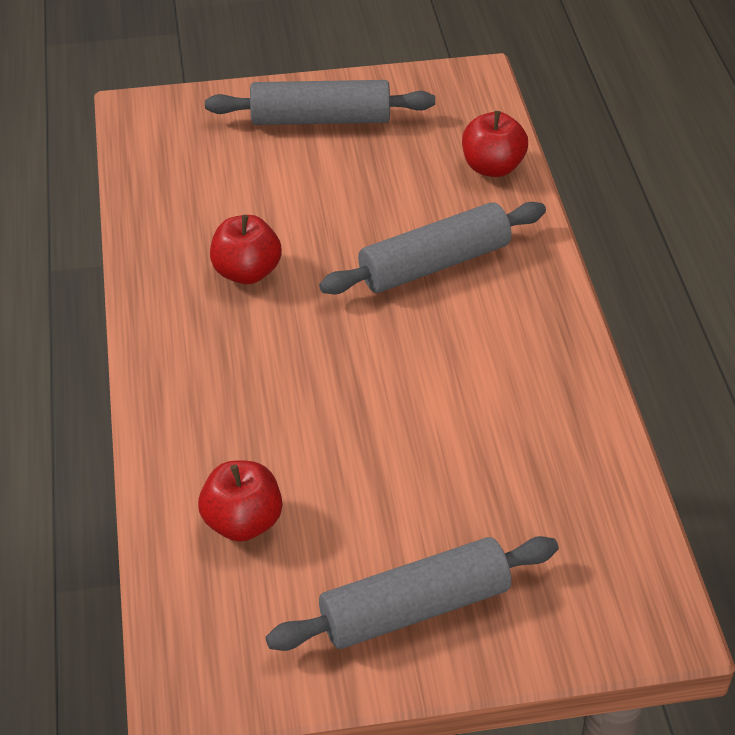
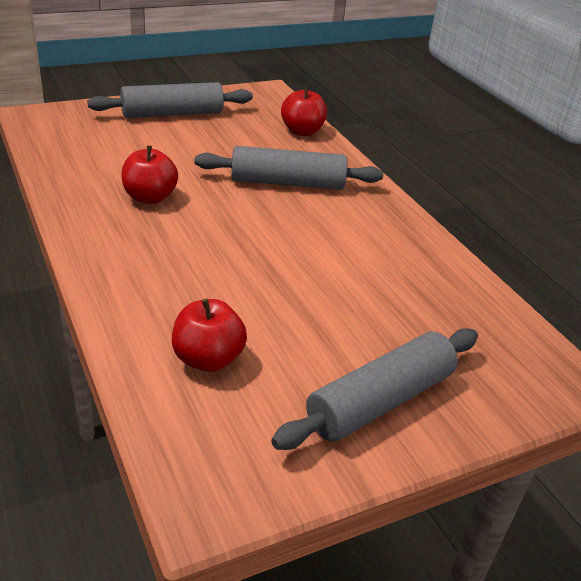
camera: 20 degrees left, 10 degrees down
grey rolling pin [319,202,546,295] -> grey rolling pin turned 45 degrees clockwise [194,146,383,190]

